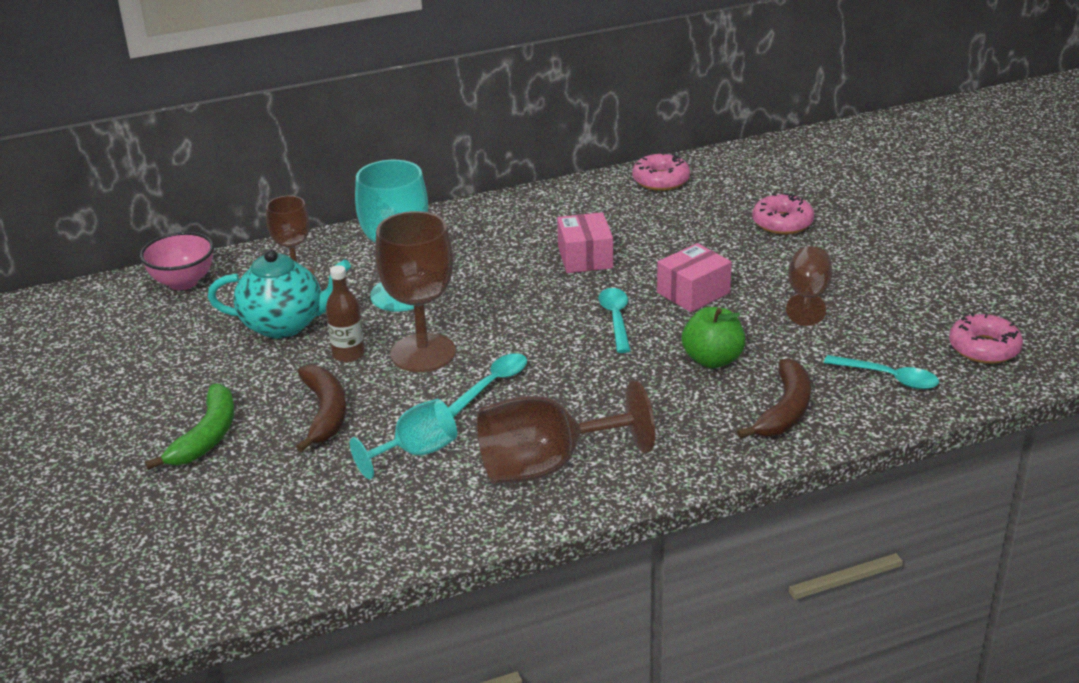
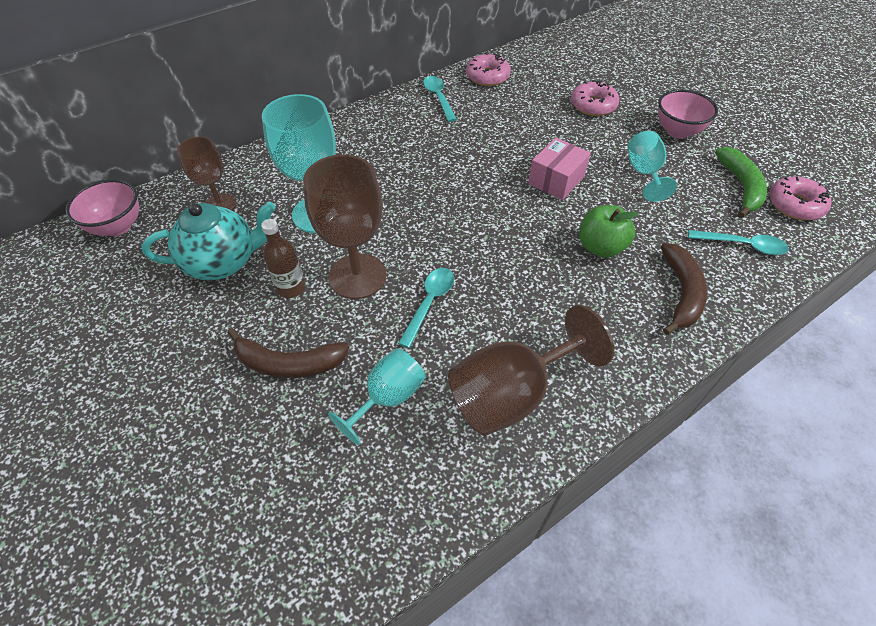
camera: 15 degrees left, 20 degrees up
green banana [145,383,234,470] -> green banana moved to [715,147,767,218]
brown banana [296,365,346,452] -> brown banana turned 120 degrees clockwise [227,328,350,378]
pink box [557,212,613,273] -> none
turquoise spoon [599,288,631,353] -> turquoise spoon moved to [423,76,457,122]
brown goblet [786,246,833,326] -> turquoise goblet [628,131,677,202]
none -> pink bowl [658,89,718,139]

